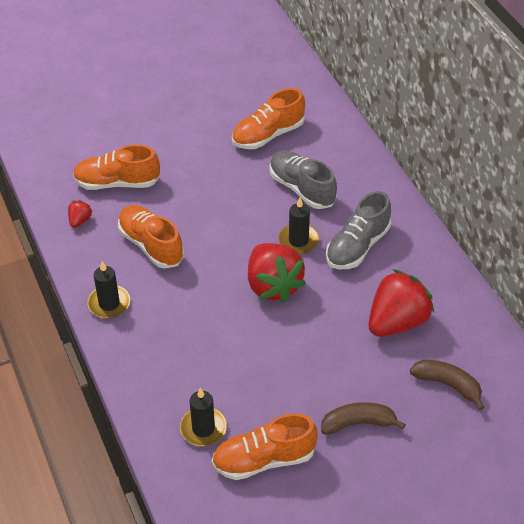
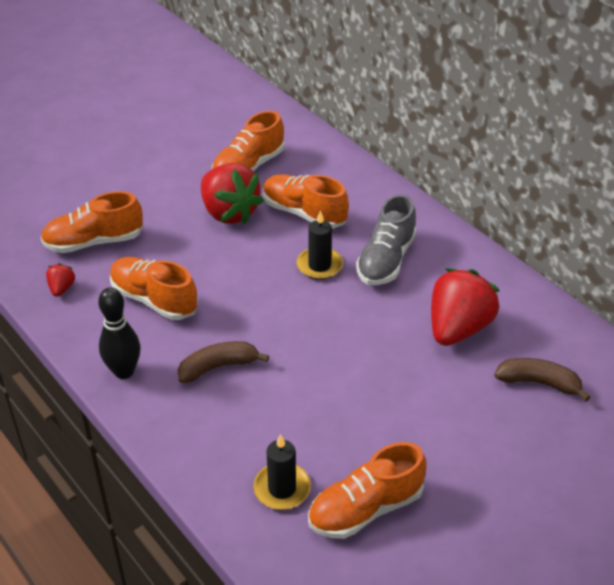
camera: 15 degrees left, 5 degrees down
black candle [87,261,130,318] -> black bowling pin [98,287,140,379]
red strawberry [248,243,306,303] -> red strawberry moved to [201,163,264,224]
grey shoe [269,150,337,209] -> orange shoe [263,174,349,229]
brown banana [321,402,406,434] -> brown banana moved to [177,341,269,383]

